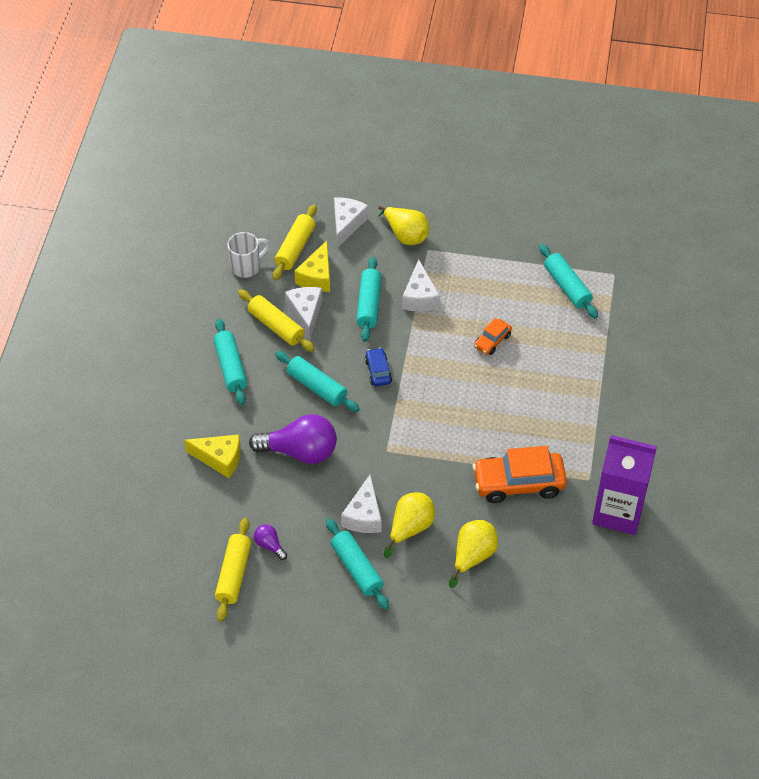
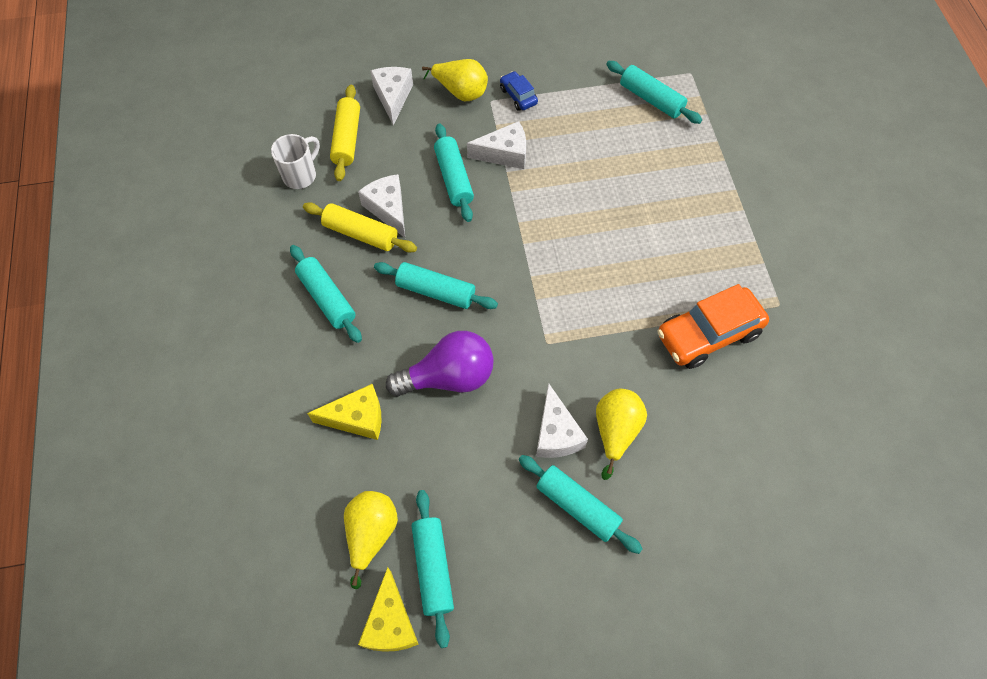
camera: 20 degrees left, 10 degrees up
yellow rolling pin [215,518,251,622] -> turquoise rolling pin [412,490,454,648]
purple light bulb [254,524,287,560] -> none
yellow cheese [295,241,330,292] -> yellow cheese moved to [358,567,419,652]
blue car [365,347,392,386] -> blue car moved to [500,71,538,111]
white cheese [402,259,440,311] -> white cheese turned 75 degrees counterclockwise [467,121,526,169]
yellow pear [449,520,498,588] -> yellow pear moved to [344,491,398,589]
orange car [474,318,512,355] -> none
purple carton [592,435,657,535] -> none

